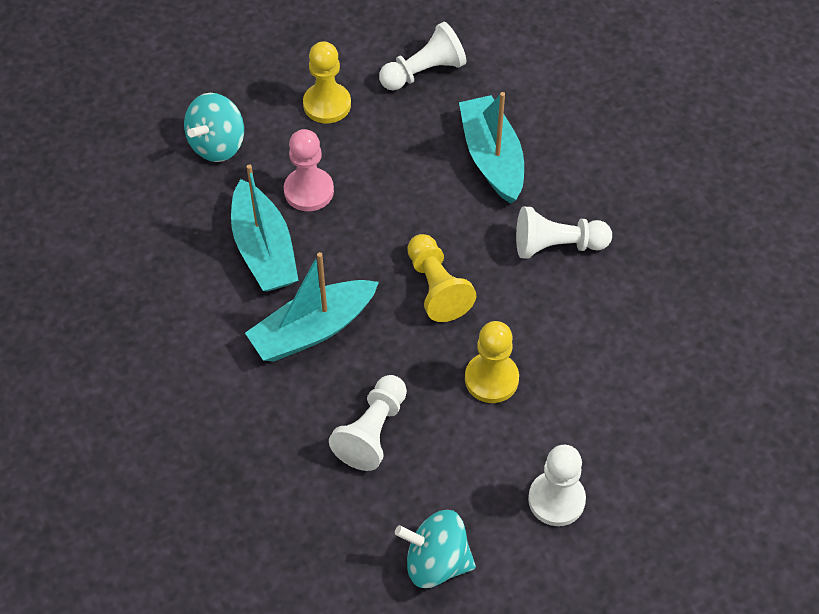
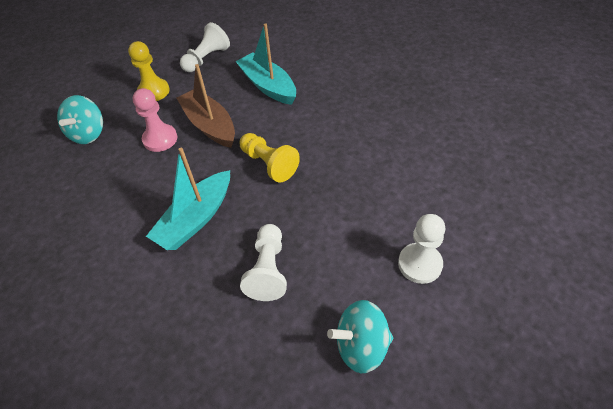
camera: 20 degrees left, 5 degrees down
turquoise boat [231,164,299,291] -> none
yellow pawn [465,321,519,403] -> none
white pawn [516,207,612,259] -> none
none -> brown boat [177,64,235,148]

